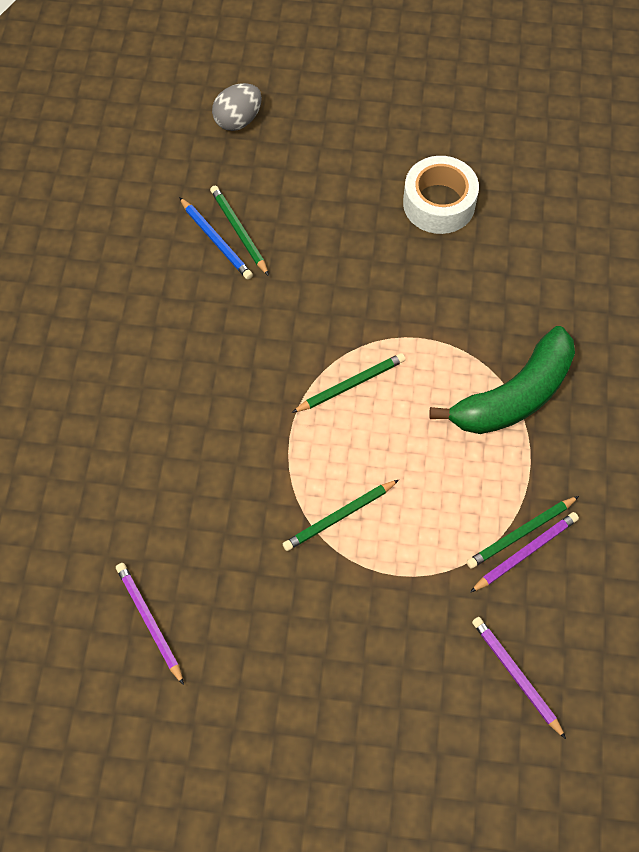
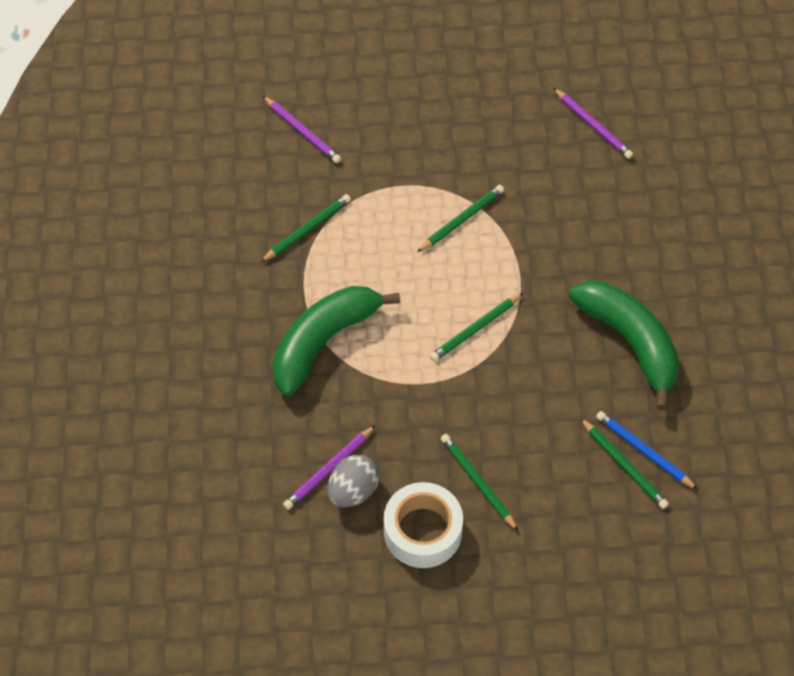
camera: 170 degrees right, 5 degrees down
grey egg [212,83,262,131] -> grey egg moved to [327,455,379,507]
purple pencil [470,512,579,592] -> purple pencil moved to [283,425,376,510]
none -> green pencil [441,434,518,531]
none -> green banana [569,281,679,410]

